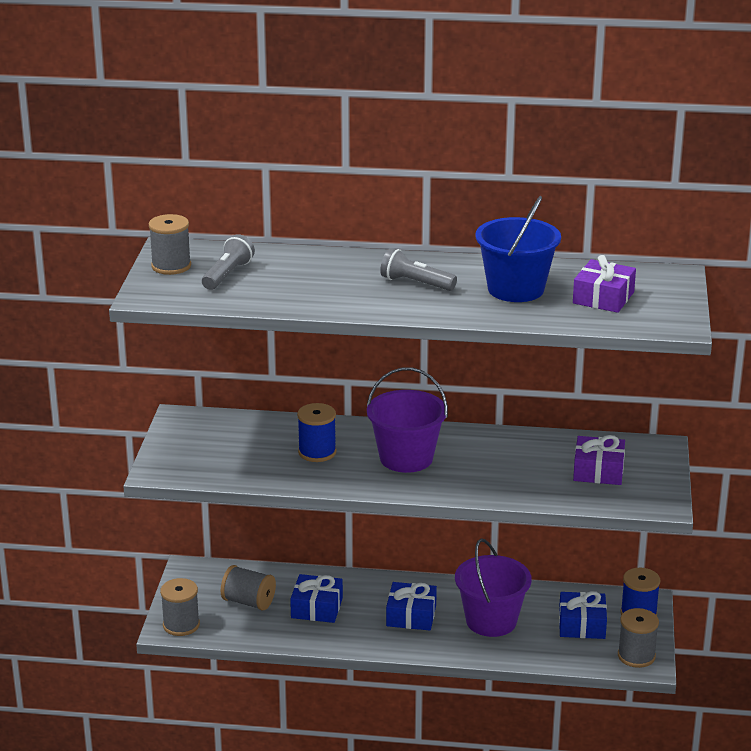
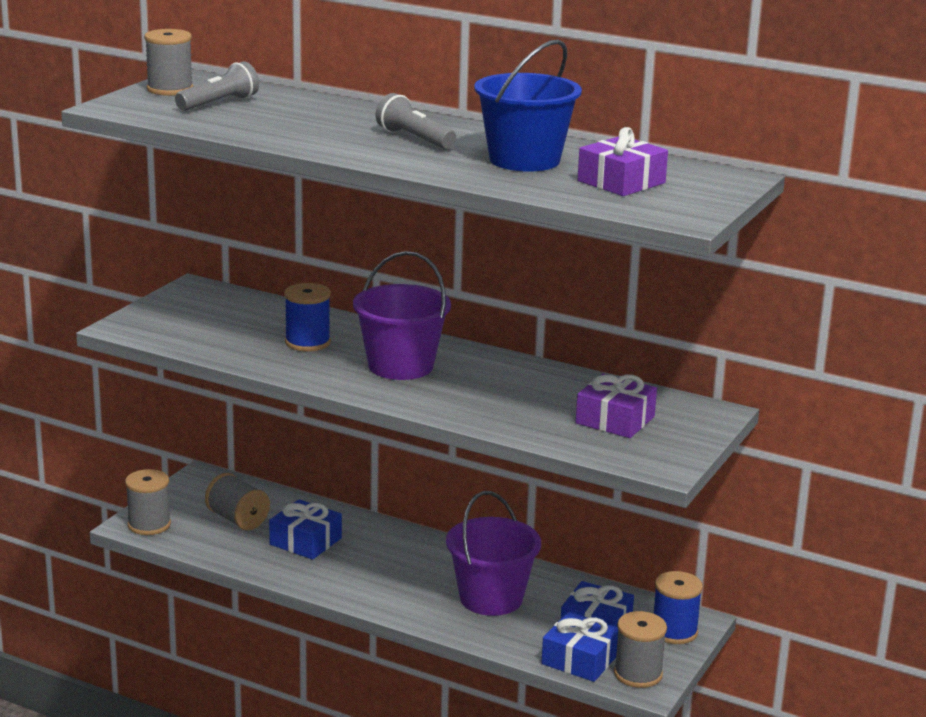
camera: 20 degrees right, 5 degrees down
blue gift [386,582,437,631] -> blue gift moved to [541,611,618,682]

